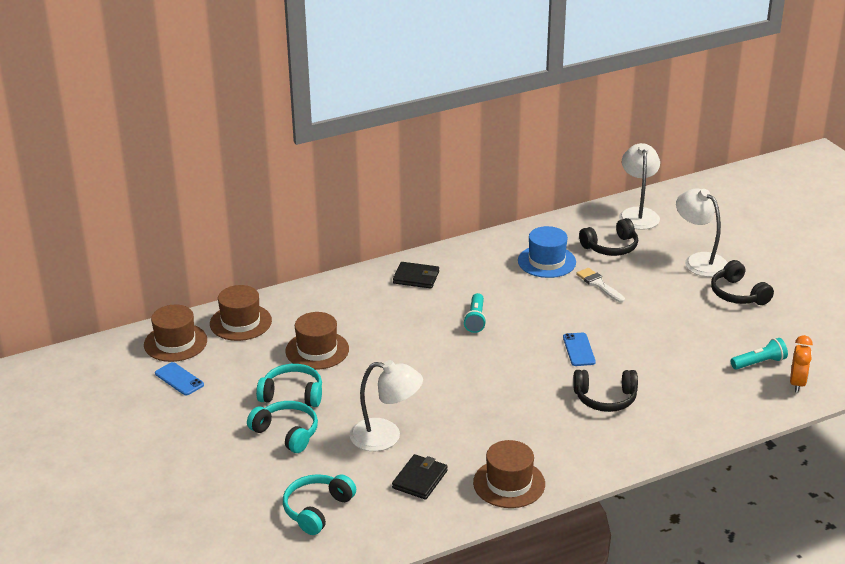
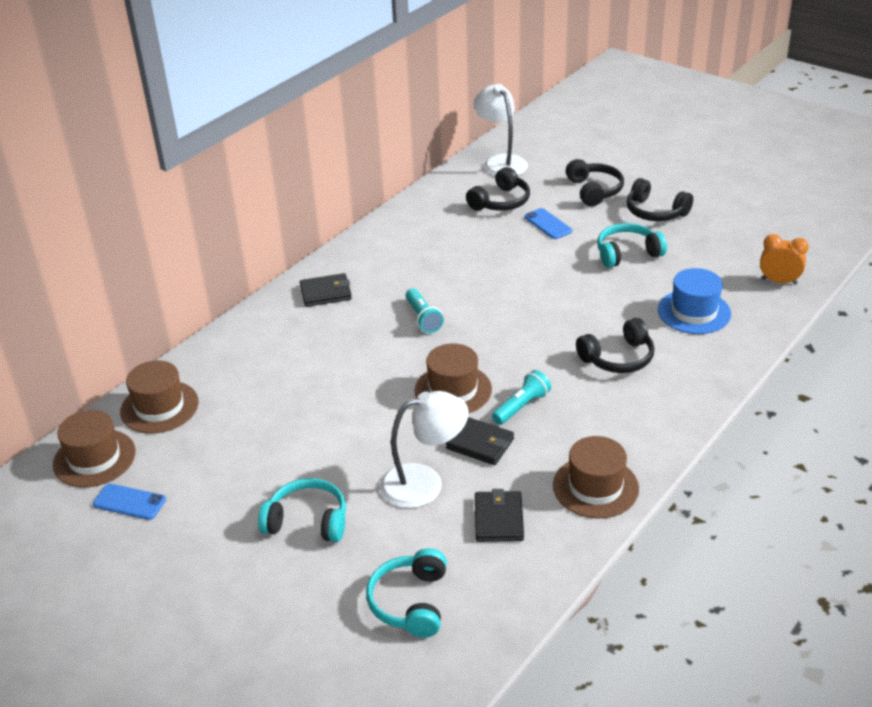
camera: 25 degrees left, 5 degrees up
turquoise headphones [256,364,322,407] -> turquoise headphones moved to [597,223,667,268]
brown hat [285,312,349,370] -> brown hat moved to [415,343,492,414]
blue hat [518,226,576,278] -> blue hat moved to [658,268,731,334]
blue phone [563,332,596,366] -> blue phone moved to [524,208,572,239]
white brush [576,268,625,303] -> none
white lamp [676,188,728,277] -> black headphones [565,159,624,206]
turquoise flashlight [731,338,788,370] -> turquoise flashlight moved to [492,370,551,425]
orange clock [790,335,813,393] -> orange clock turned 60 degrees counterclockwise [760,234,809,285]
none -> black wallet [446,417,514,465]

